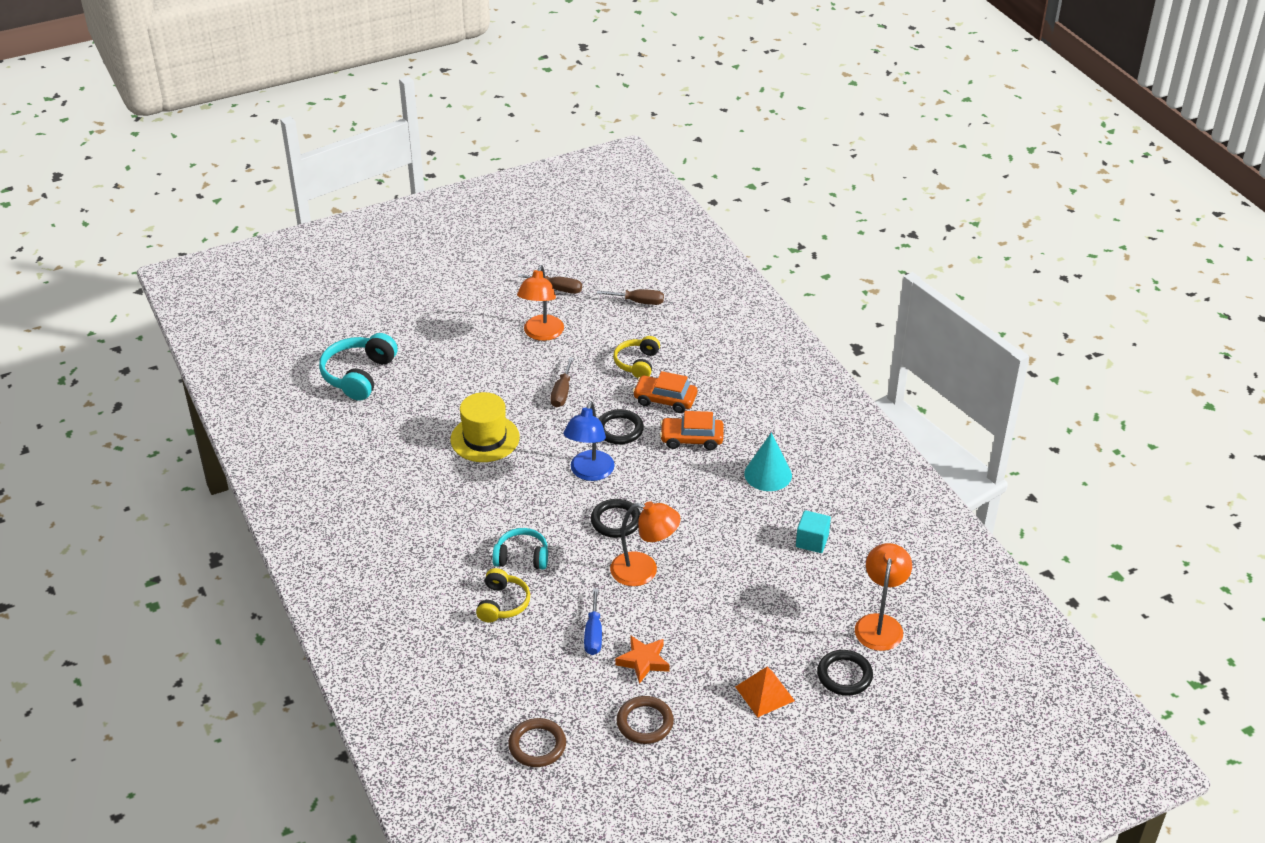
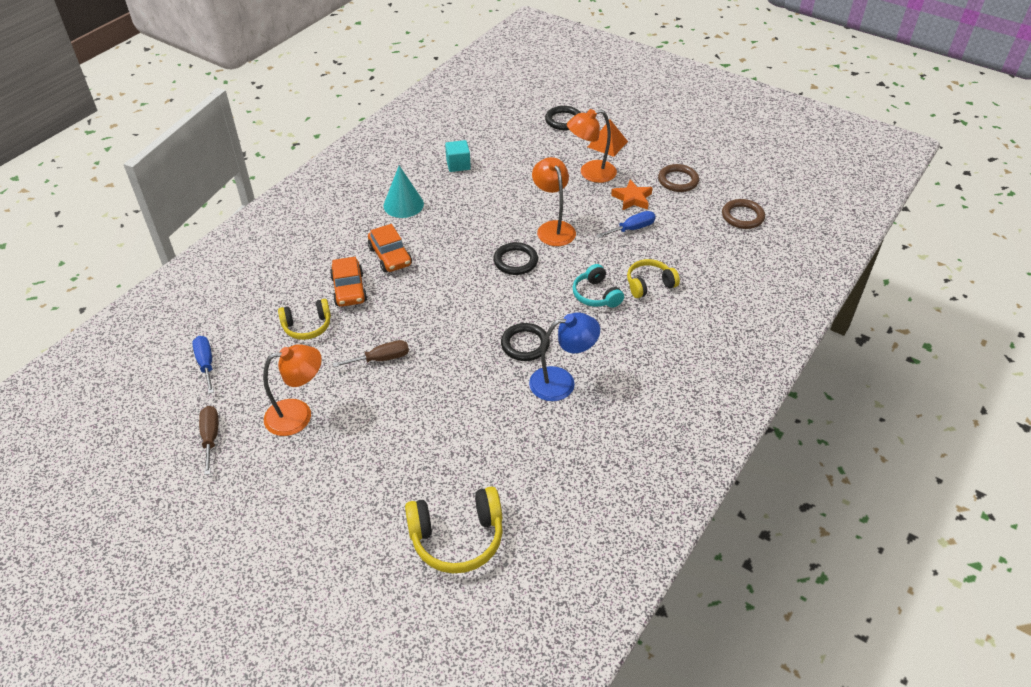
camera: 120 degrees left, 5 degrees up
turquoise headphones [319,333,398,401] -> yellow headphones [405,486,503,573]
yellow hat [450,392,520,462] -> none
blue lamp [563,401,615,481] -> blue lamp moved to [529,312,600,401]
brown screwdriver [597,289,664,305] -> blue screwdriver [192,336,214,394]
black ring [598,409,644,445] -> black ring moved to [501,323,550,361]
orange lamp [855,543,912,651] -> orange lamp moved to [567,109,617,183]

